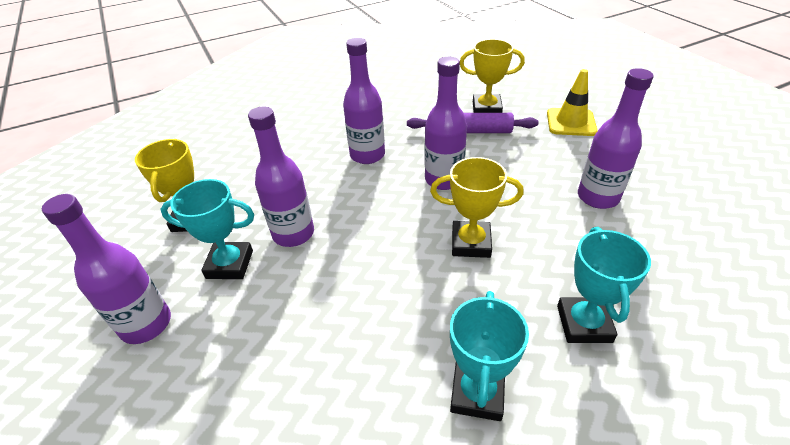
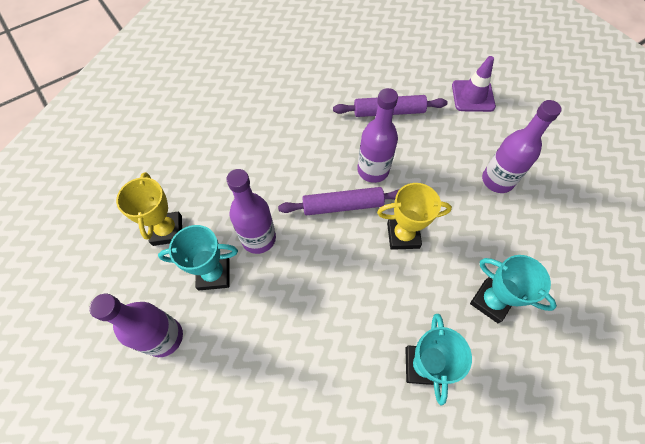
camera: 10 degrees left, 20 degrees up
purple bottle [343,38,385,164] -> none
yellow trophy [460,39,525,113] -> none
yellow traffic cone [547,69,598,136] -> purple traffic cone [452,56,496,112]
turquoise trophy [557,227,651,343] -> turquoise trophy turned 45 degrees counterclockwise [470,255,557,323]
none -> purple rolling pin [278,187,400,216]

